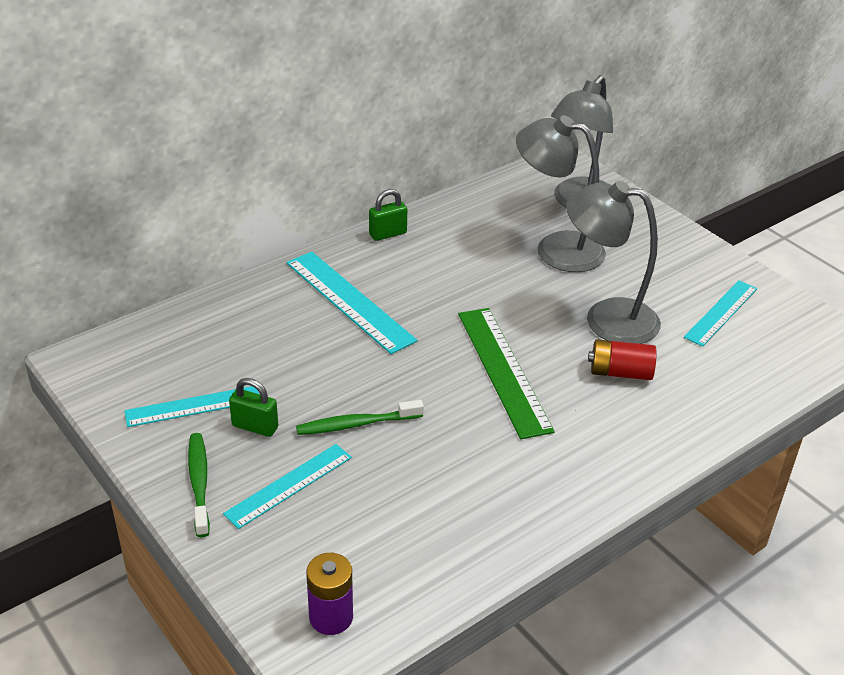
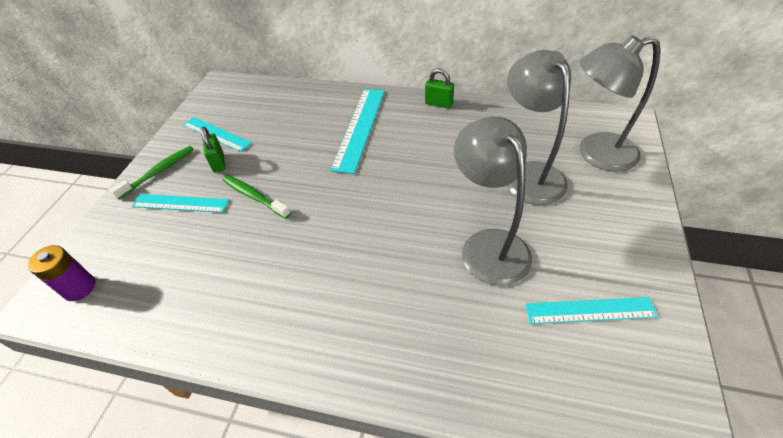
camera: 55 degrees right, 10 degrees up
green ruler [458,308,555,439] -> none
red battery [588,339,656,380] -> none

